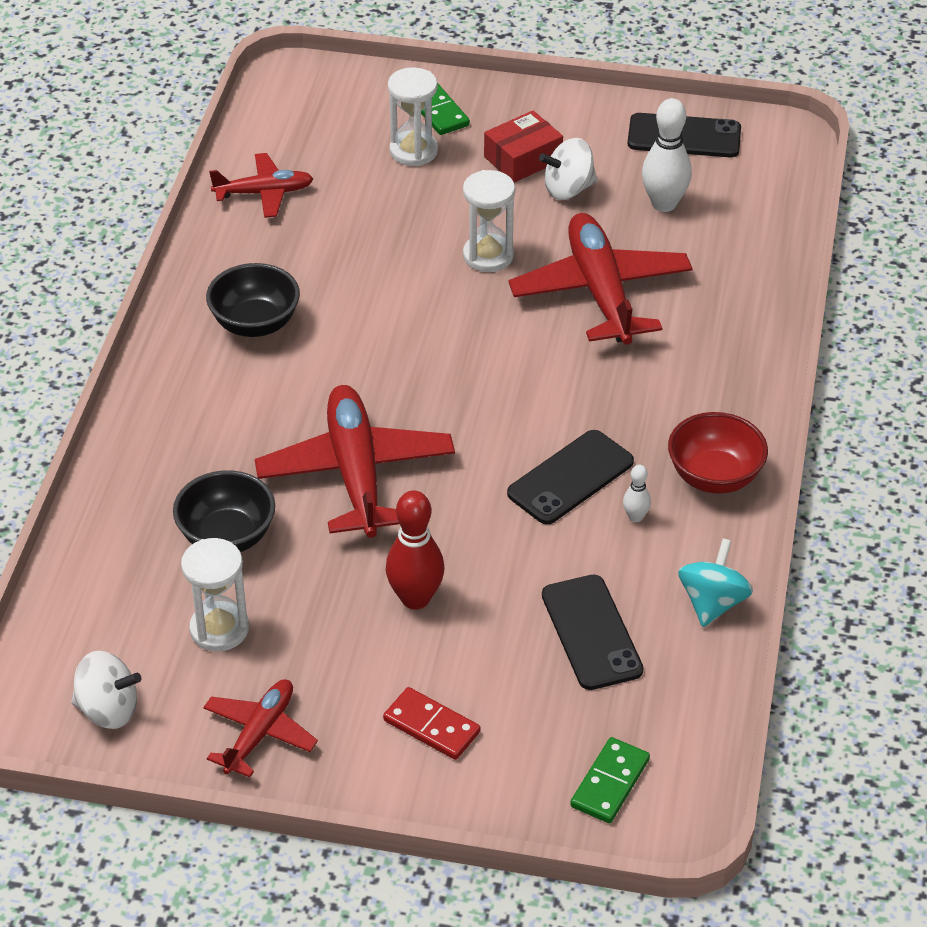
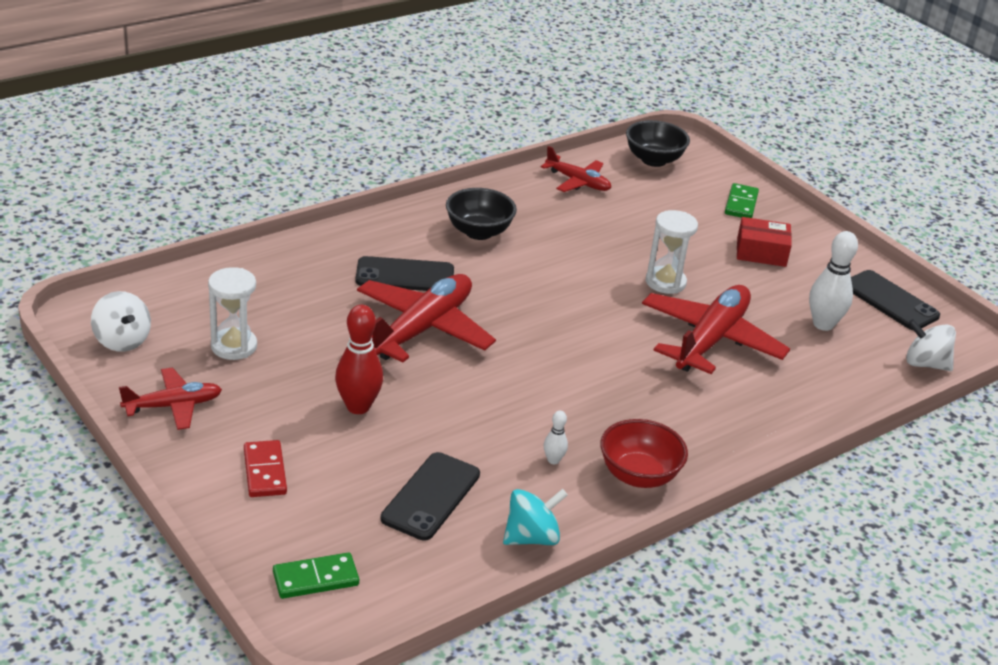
camera: 40 degrees right, 10 degrees down
black bowl [173,470,275,552] -> black bowl moved to [626,120,690,167]
white hourglass [388,67,438,166] -> none
black phone [507,430,634,524] -> black phone moved to [355,256,454,291]
white spinning top [539,138,598,200] -> white spinning top moved to [906,319,956,371]

